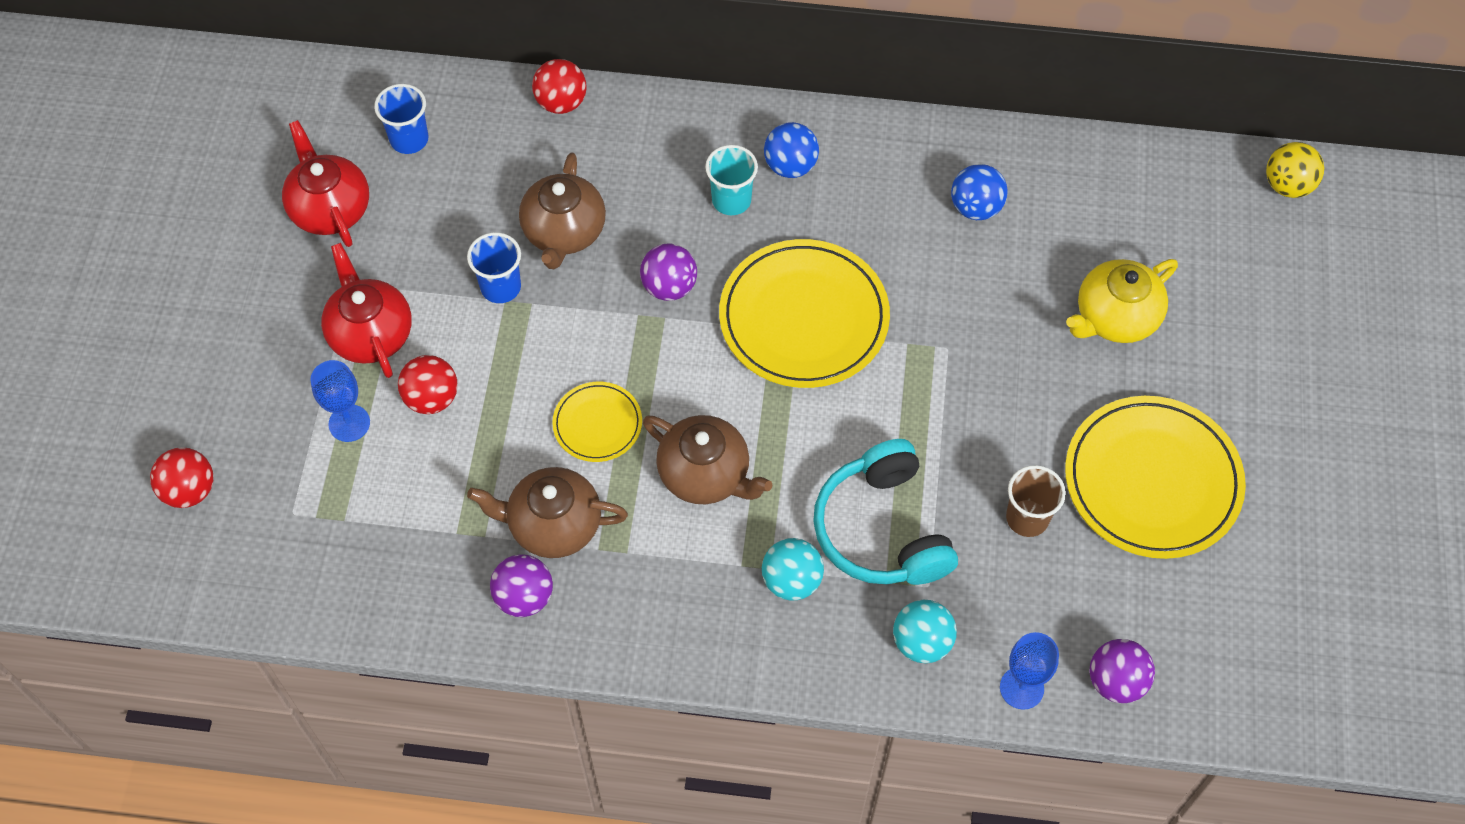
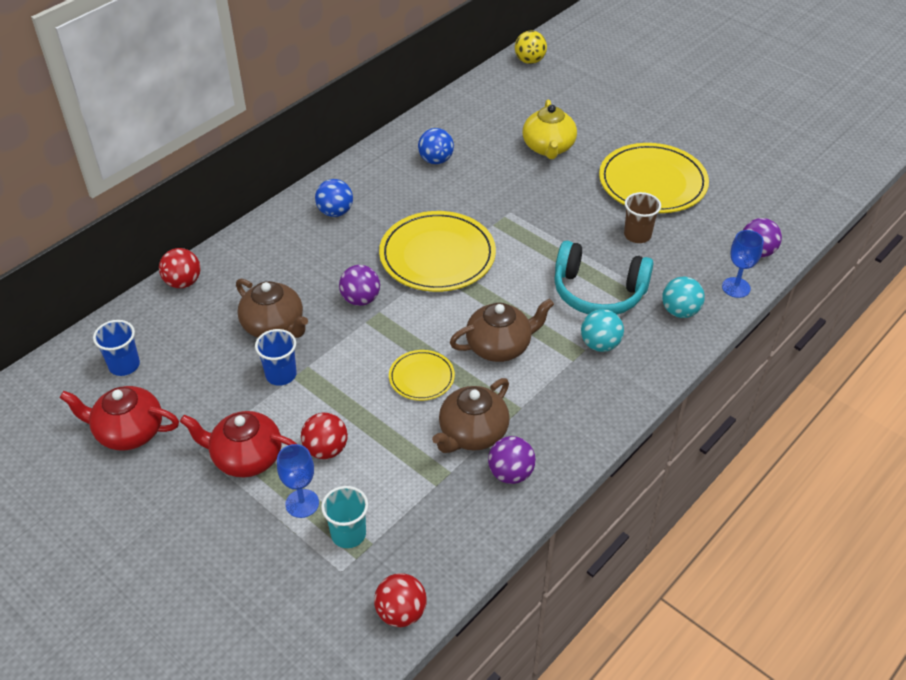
camera: 55 degrees left, 15 degrees down
red ball [150,447,214,508] -> red ball moved to [374,573,427,627]
turquoise cup [705,145,758,215] -> turquoise cup moved to [321,486,368,548]

